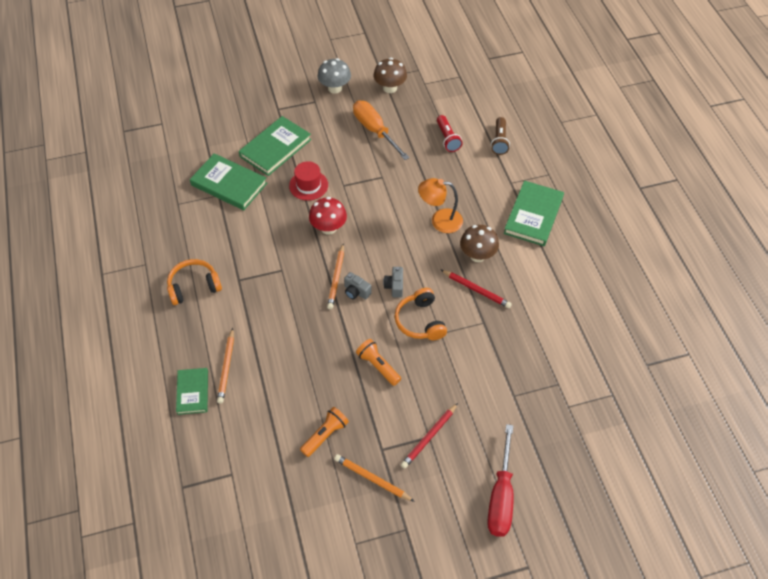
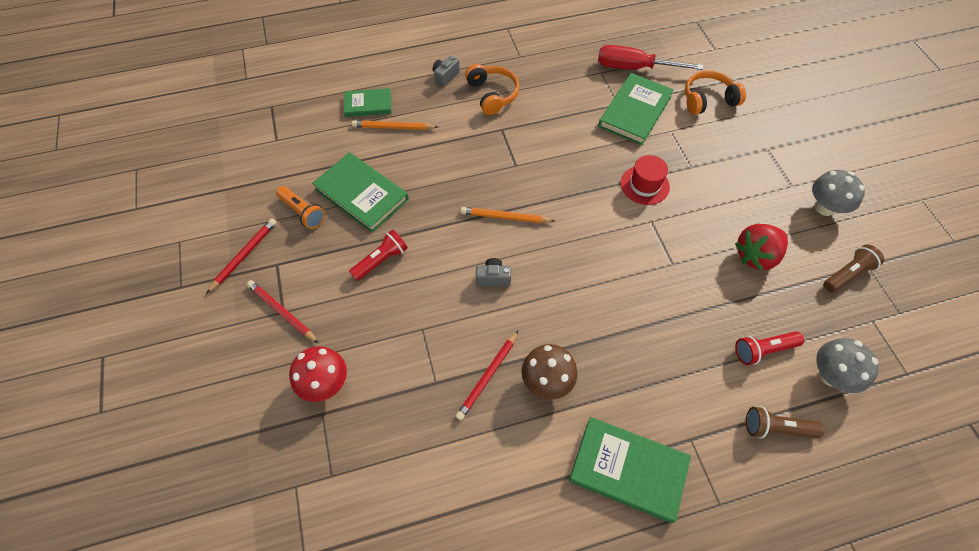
camera: 90 degrees right, 5 degrees up
green book [239,116,311,176] -> green book moved to [312,152,409,233]
red mushroom [309,197,347,235] -> red mushroom moved to [289,346,347,402]
orange pencil [334,454,415,502] -> red pencil [206,218,277,294]
grey camera [344,272,372,300] -> grey camera moved to [433,56,460,87]
orange screwdriver [353,101,410,160] -> red strawberry [735,224,788,271]
orange flashlight [356,339,401,386] -> red flashlight [349,230,408,281]
brown mushroom [374,58,407,93] -> brown flashlight [824,245,884,293]
orange headphones [395,288,447,340] -> orange headphones moved to [685,71,746,115]
orange lamp [418,178,463,233] -> none
red screwdriver [487,424,514,537] -> red screwdriver moved to [598,45,703,70]
none -> grey mushroom [816,338,879,393]

